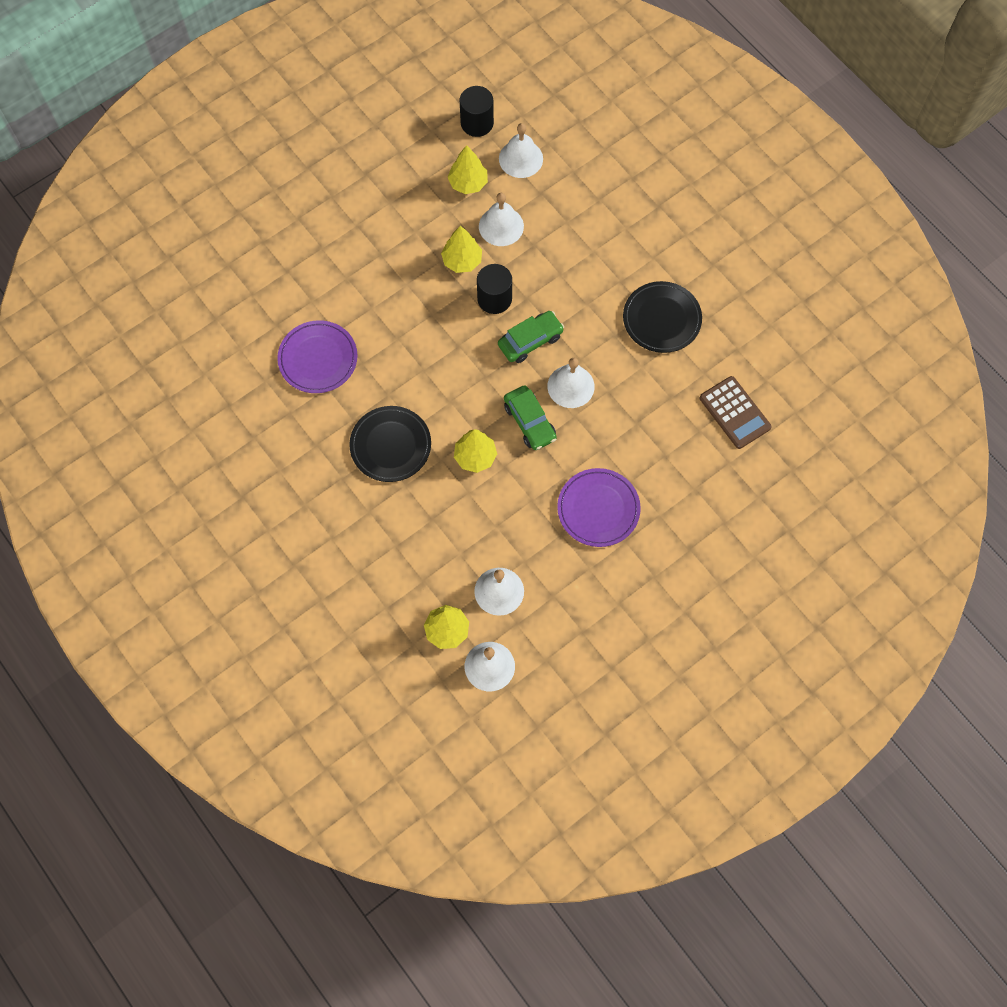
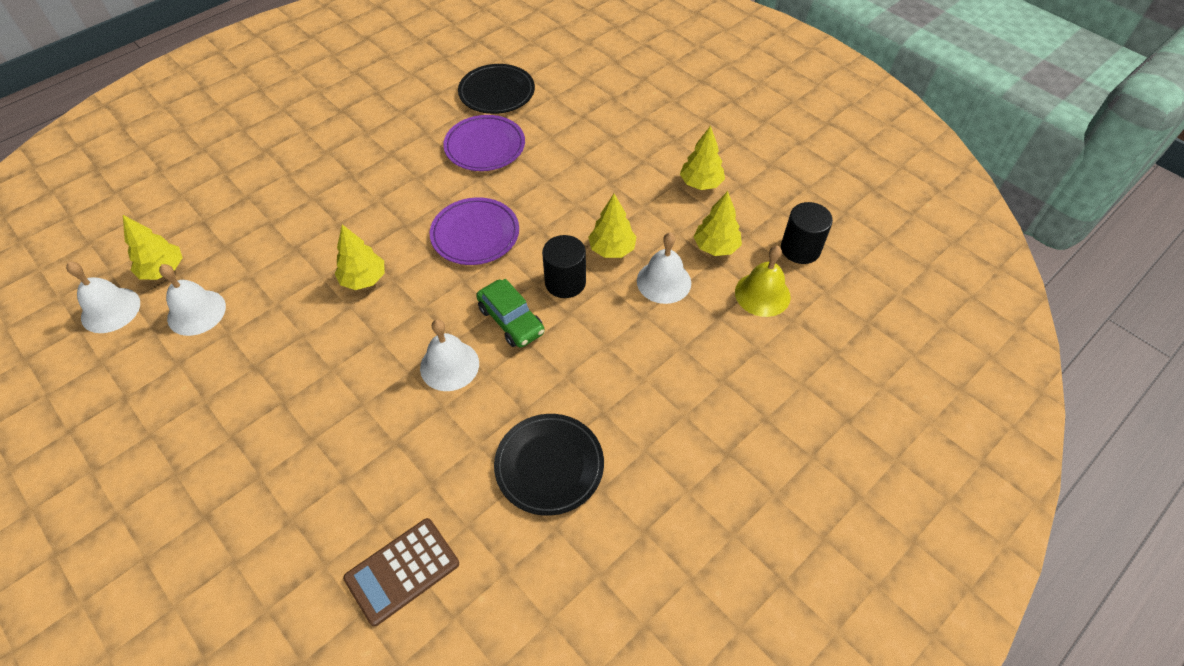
camera: 85 degrees right, 15 degrees down
black plate [349,406,431,482] -> black plate moved to [458,64,535,114]
white bell [499,123,543,178] -> yellow bell [735,245,791,317]
green car [504,385,557,450] -> none
purple plate [557,468,641,547] -> purple plate moved to [430,197,519,265]
none -> yellow tree [680,126,725,190]

